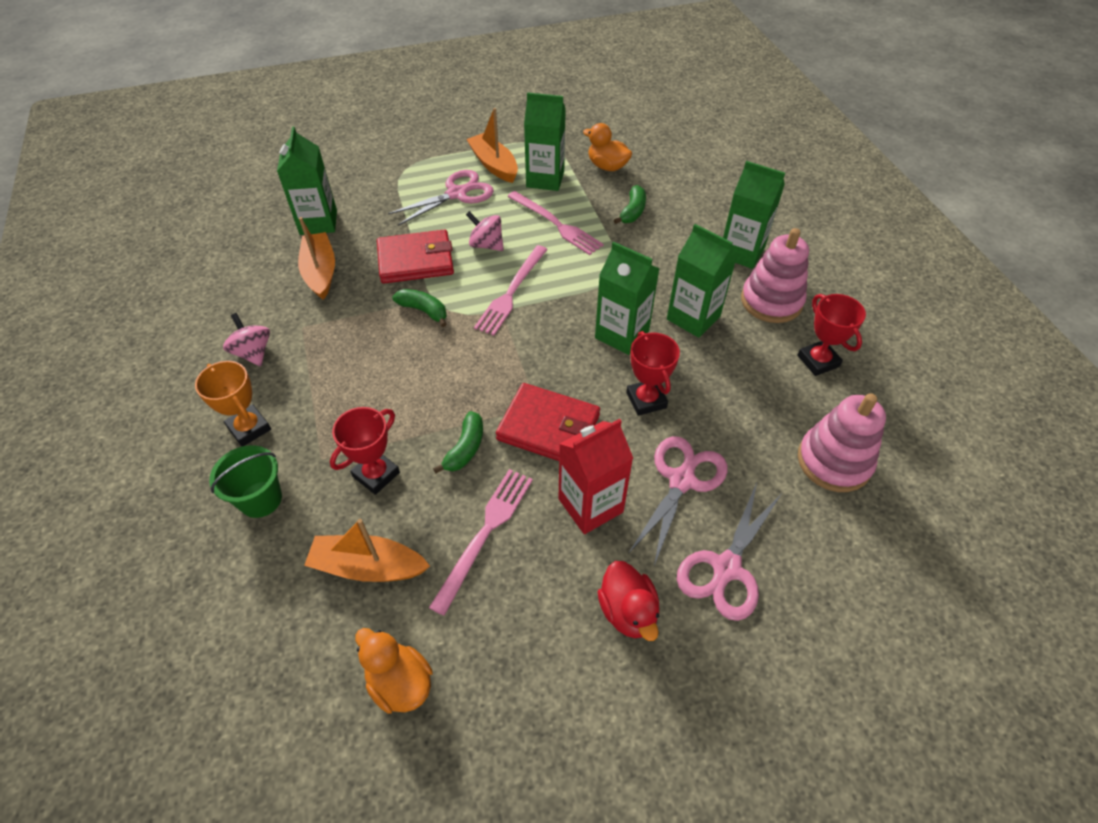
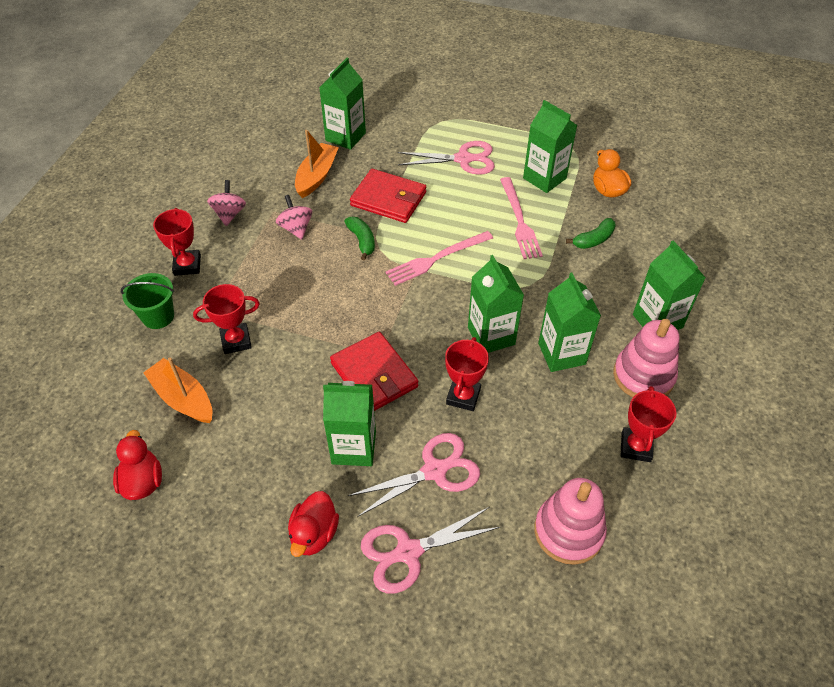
camera: 35 degrees right, 0 degrees up
orange trophy [195,361,271,447] -> red trophy [153,208,201,276]
orange duck [355,628,433,714] -> red duck [113,430,162,500]
pink fork [429,469,533,616] -> none
green banana [433,411,483,473] -> none
orange boat [466,108,518,183] -> none
pink spinning top [466,211,504,251] -> pink spinning top moved to [276,195,312,240]
red carton [558,419,633,534] -> green carton [323,381,376,466]

